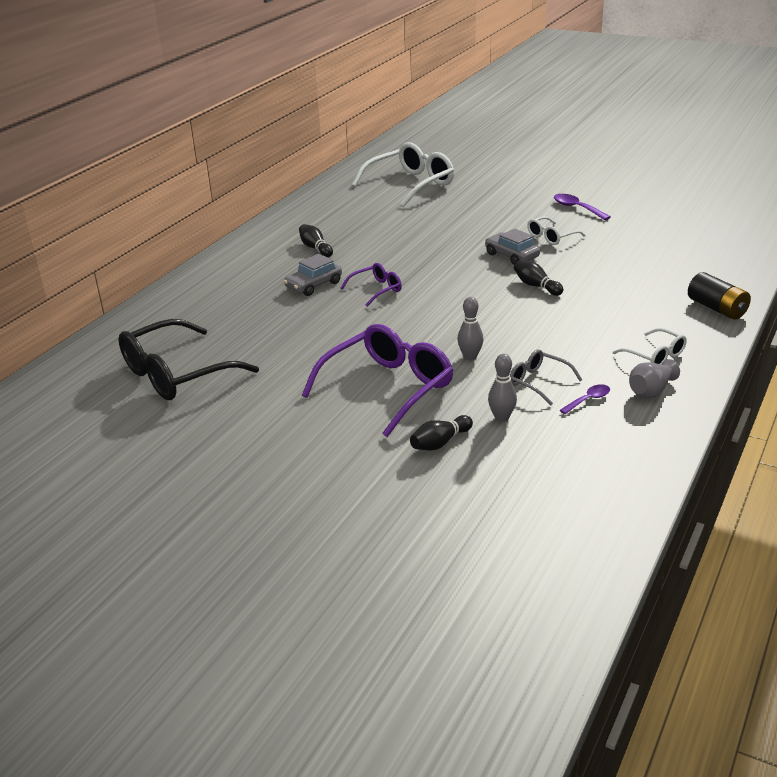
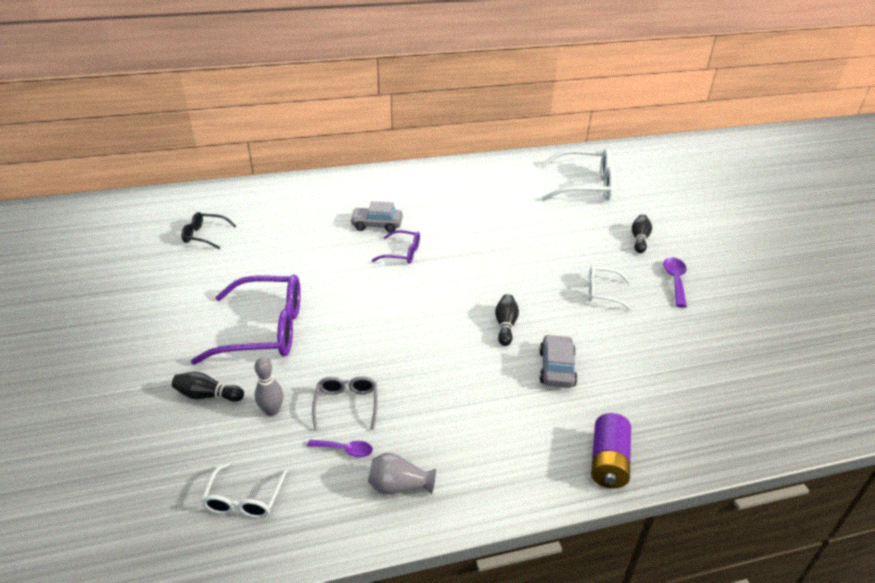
camera: 45 degrees right, 5 degrees up
black glasses [119,319,259,400] -> black glasses [181,212,236,249], size x0.50
black bowling pin [299,224,333,257] -> black bowling pin moved to [632,214,652,253]
grey bowling pin [457,297,484,360] -> none
grey car [485,229,540,265] -> grey car moved to [539,335,577,388]
white glasses [612,328,687,364] -> white glasses moved to [201,463,288,518]
black battery [688,272,751,320] -> purple battery [591,413,631,488]

